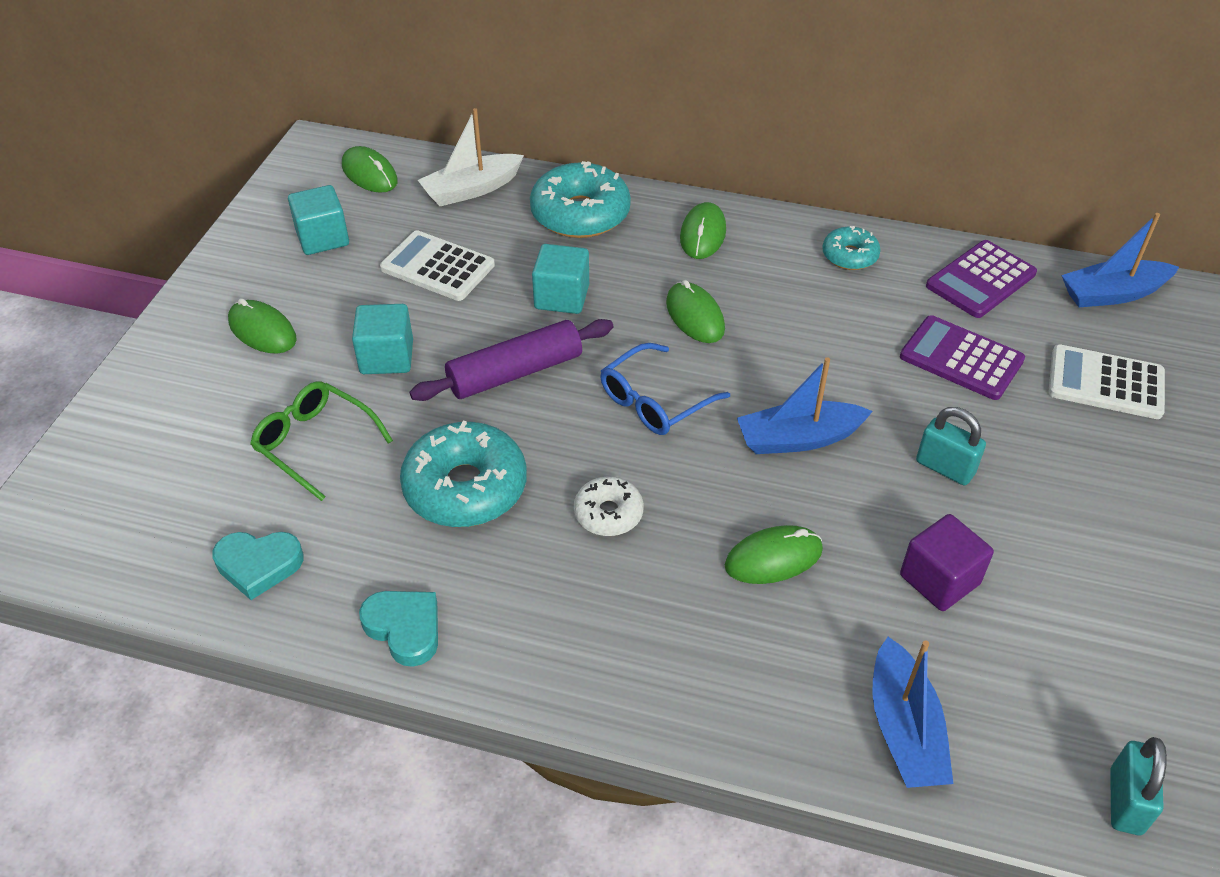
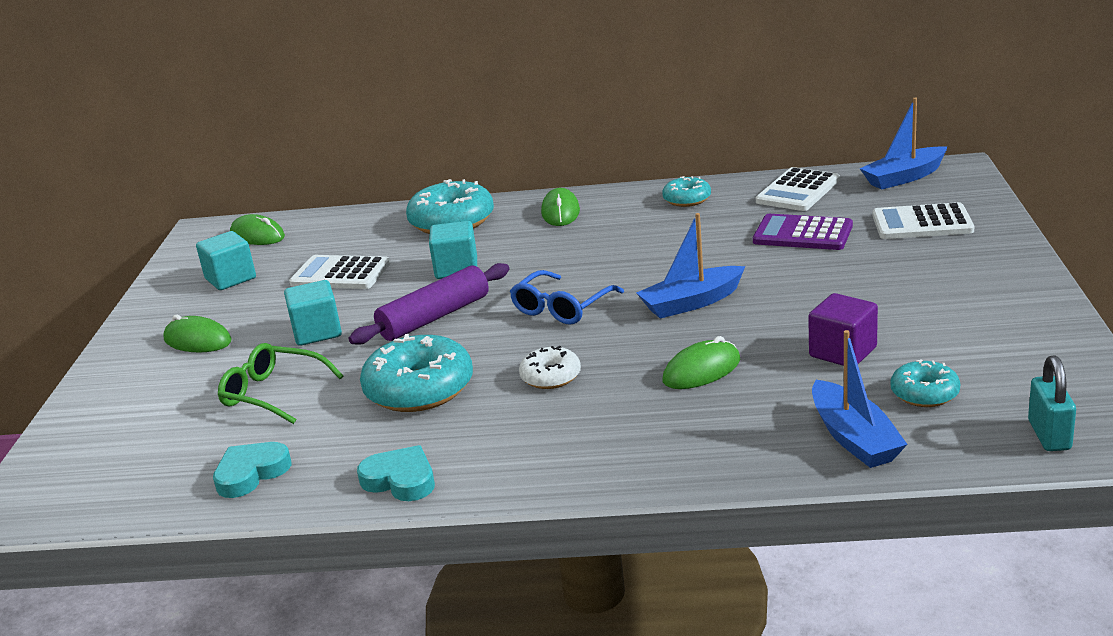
camera: 10 degrees left, 20 degrees down
turquoise heart [213,532,304,600] -> turquoise heart turned 150 degrees clockwise [213,442,291,498]
white boat [418,108,524,206] -> none
green mouse [666,280,725,343] -> none
turquoise padlock [916,407,986,485] -> none
purple calculator [926,240,1037,318] -> white calculator [756,167,840,211]
none -> turquoise donut [891,360,960,407]

